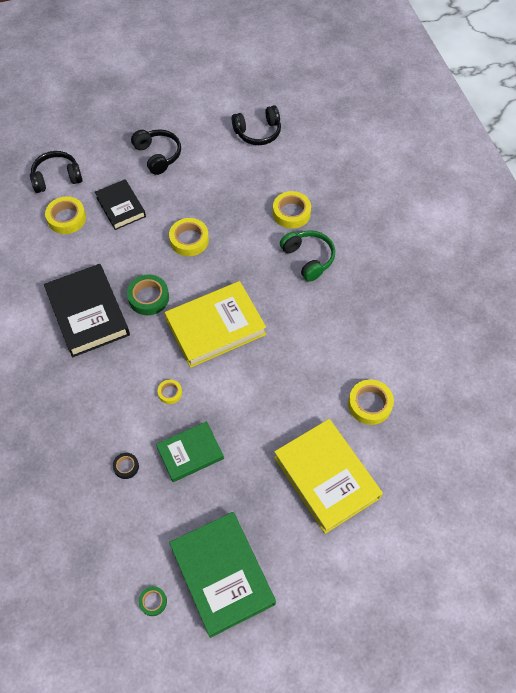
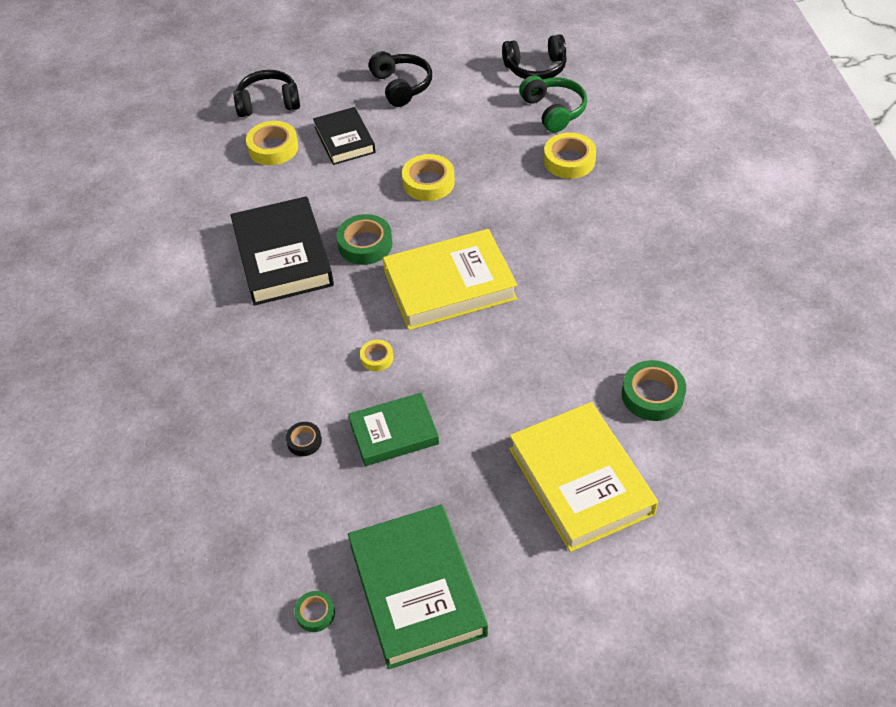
camera: 10 degrees right, 10 degrees down
green headphones [280,230,335,282] -> green headphones moved to [519,75,587,133]
yellow tape [348,379,394,425] -> green tape [622,360,686,421]

